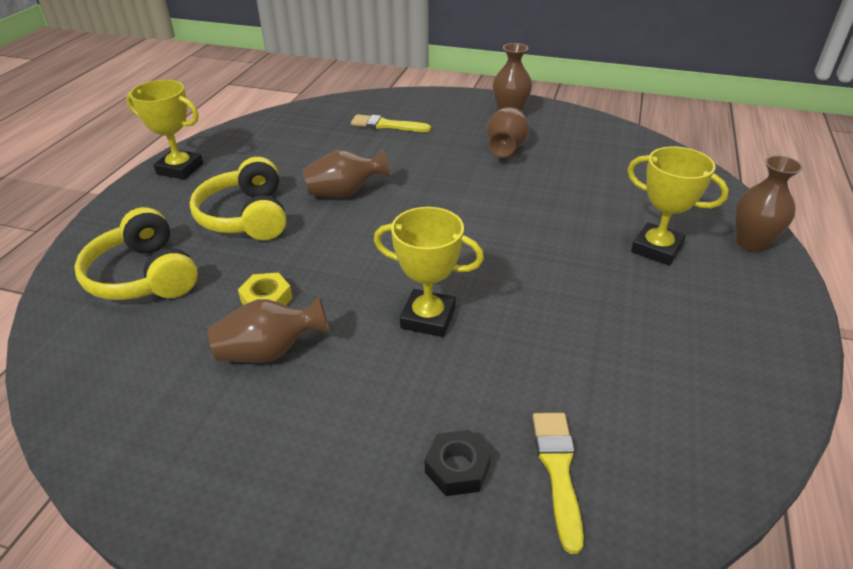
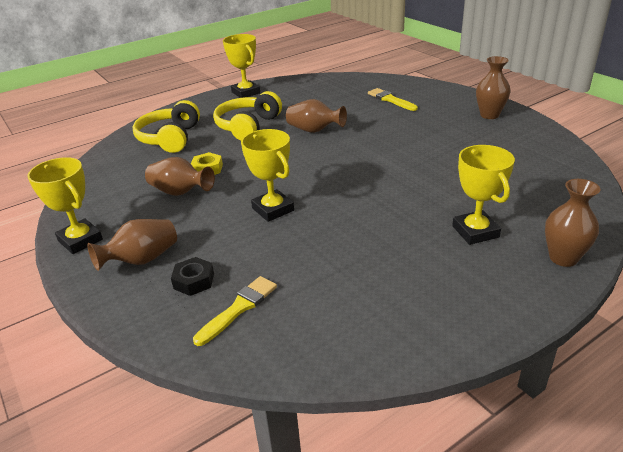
camera: 40 degrees right, 5 degrees down
brown vase [487,107,529,158] -> brown vase moved to [88,219,177,271]
none -> yellow trophy [27,157,103,254]

